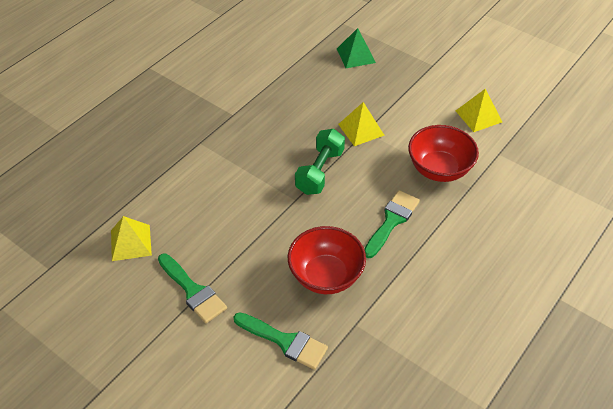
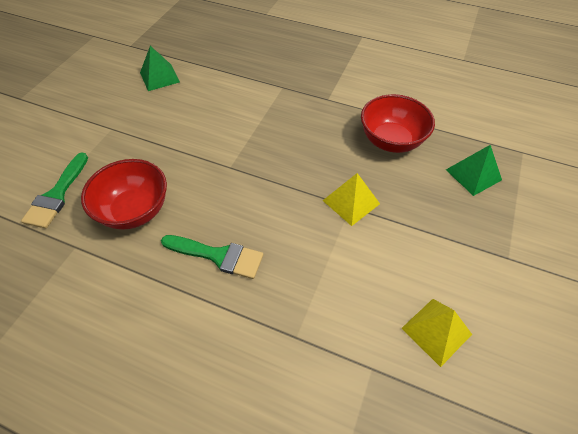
camera: 75 degrees right, 5 degrees up
yellow pyramid [111,216,152,261] -> green pyramid [140,46,180,91]
green brush [158,254,227,323] -> none
green dumbbell [295,129,345,195] -> none
red bowl [408,125,479,182] -> red bowl moved to [361,94,435,153]

